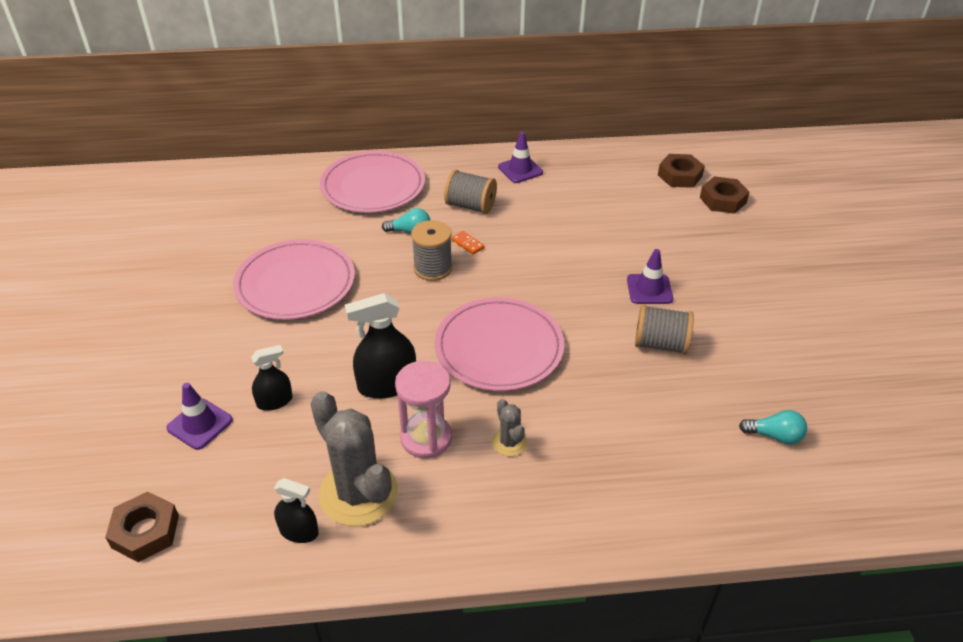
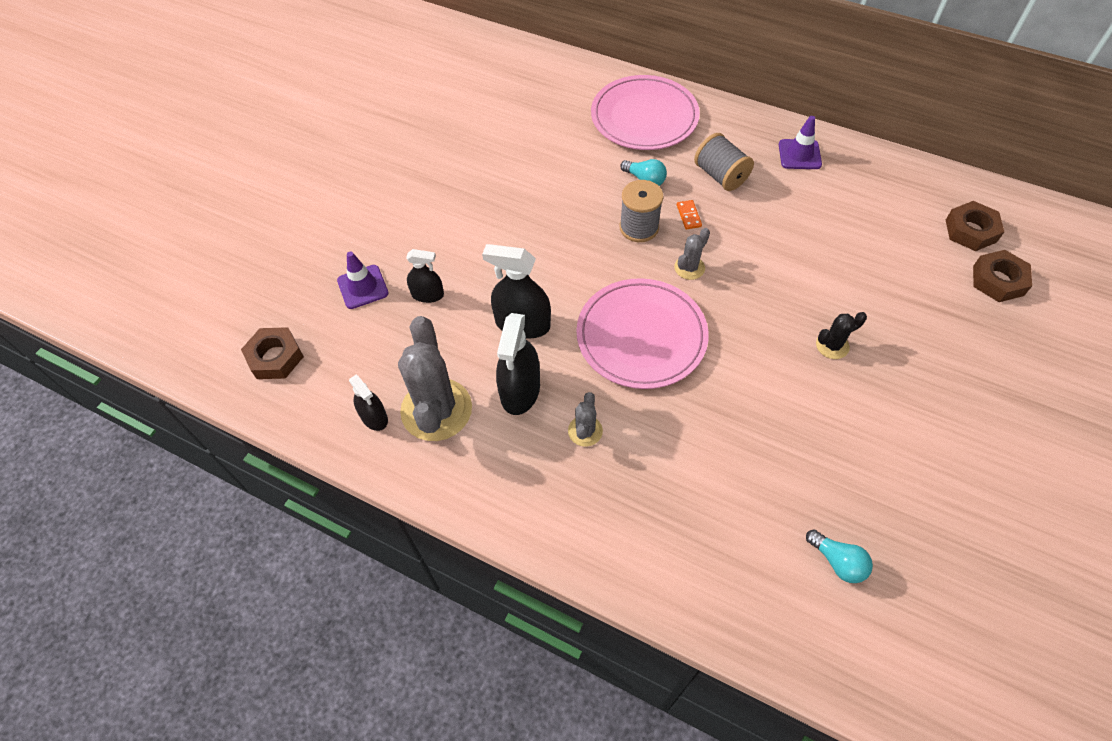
camera: 35 degrees right, 15 degrees up
pink plate [233,239,355,320] -> none
pink hourglass [395,361,452,459] -> black spray bottle [496,313,540,415]
purple traffic cone [627,249,673,304] -> black cactus [816,312,867,359]
grey spool [635,305,694,354] -> none
none -> grey cactus [674,228,710,280]

